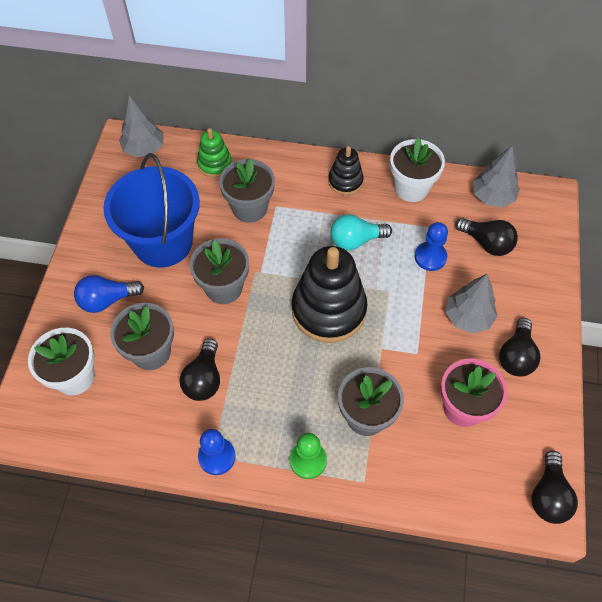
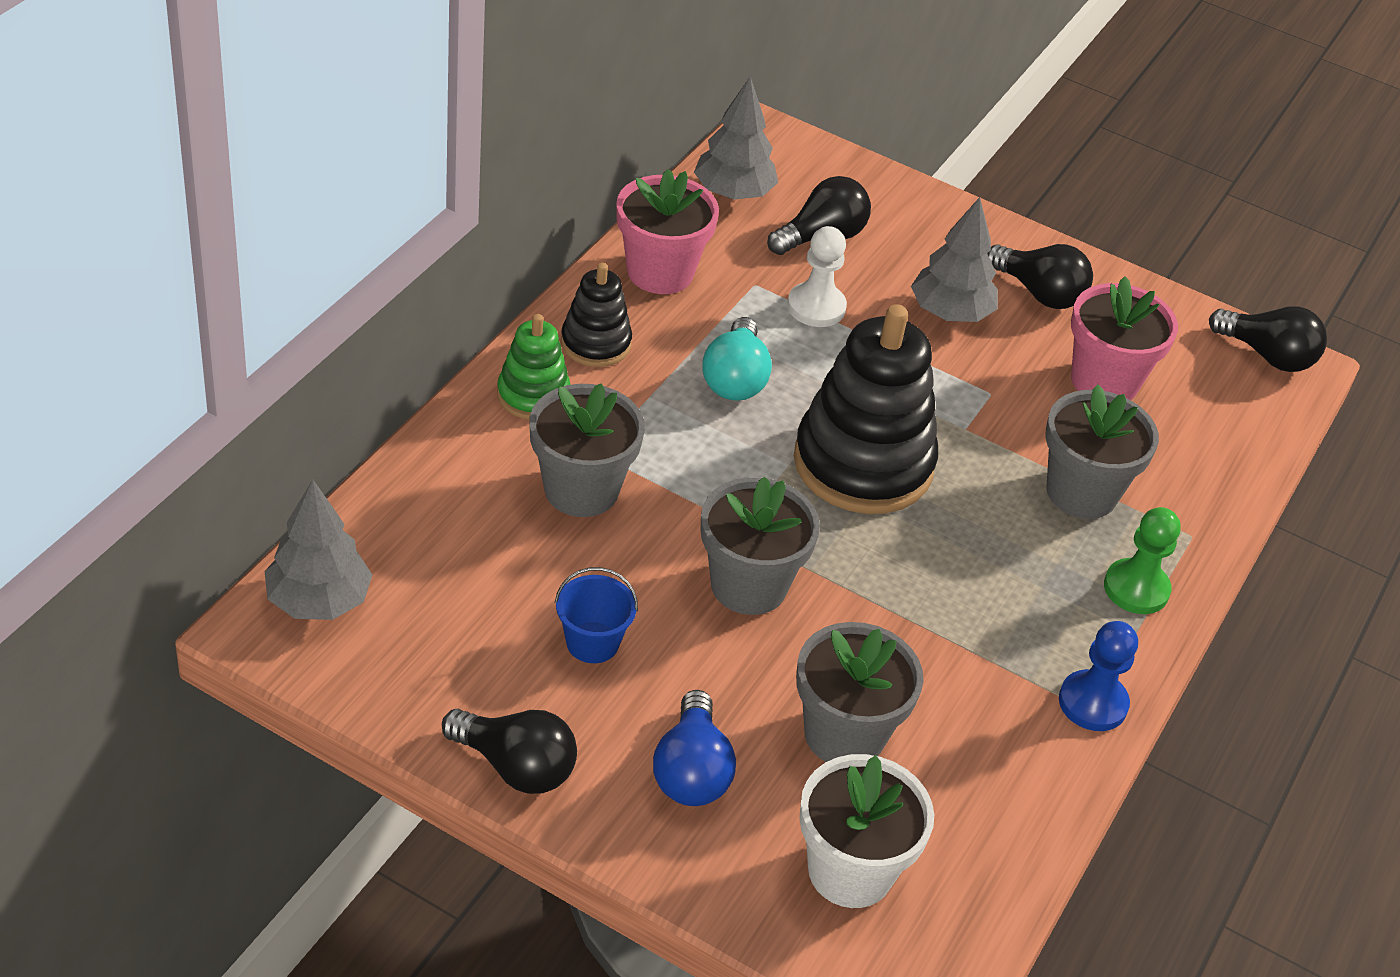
camera: 75 degrees left, 15 degrees down
blue bucket [103,153,200,268] -> blue bucket [555,567,638,663], size x0.41
black light bulb [180,338,220,401] -> black light bulb moved to [442,709,577,794]
green stacking toy [197,128,232,177] -> green stacking toy moved to [497,314,570,420]
white flower pot [390,137,445,202] -> pink flower pot [616,169,719,294]
blue pawn [415,222,448,271] -> white pawn [787,226,847,327]

